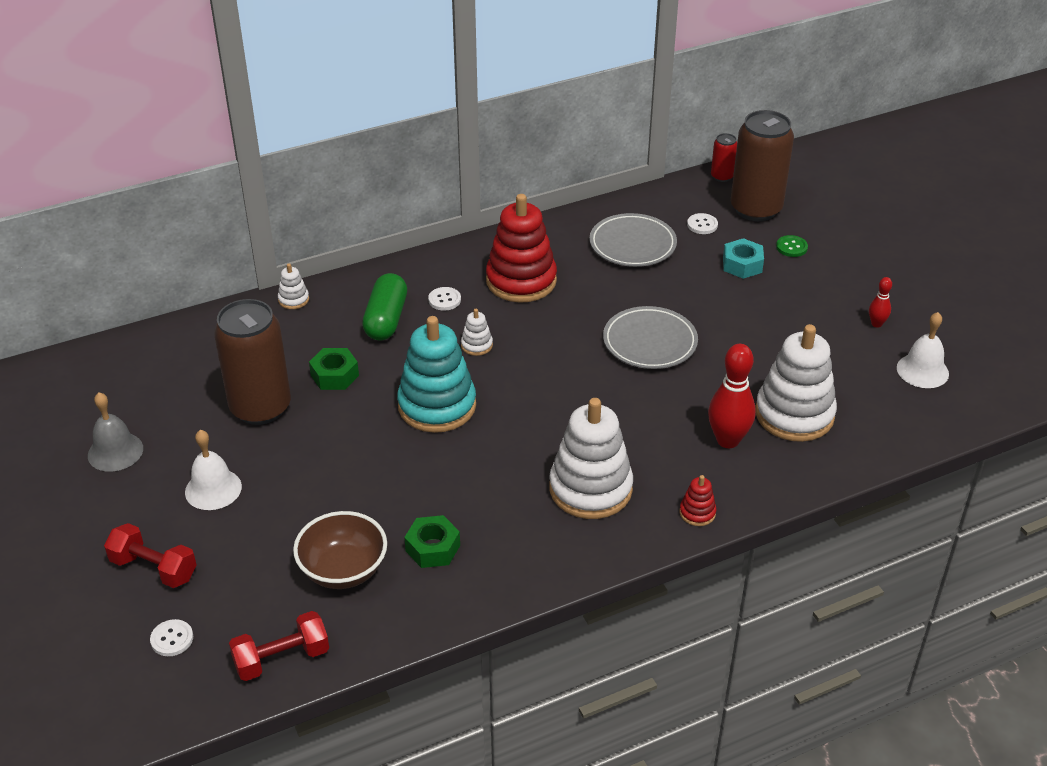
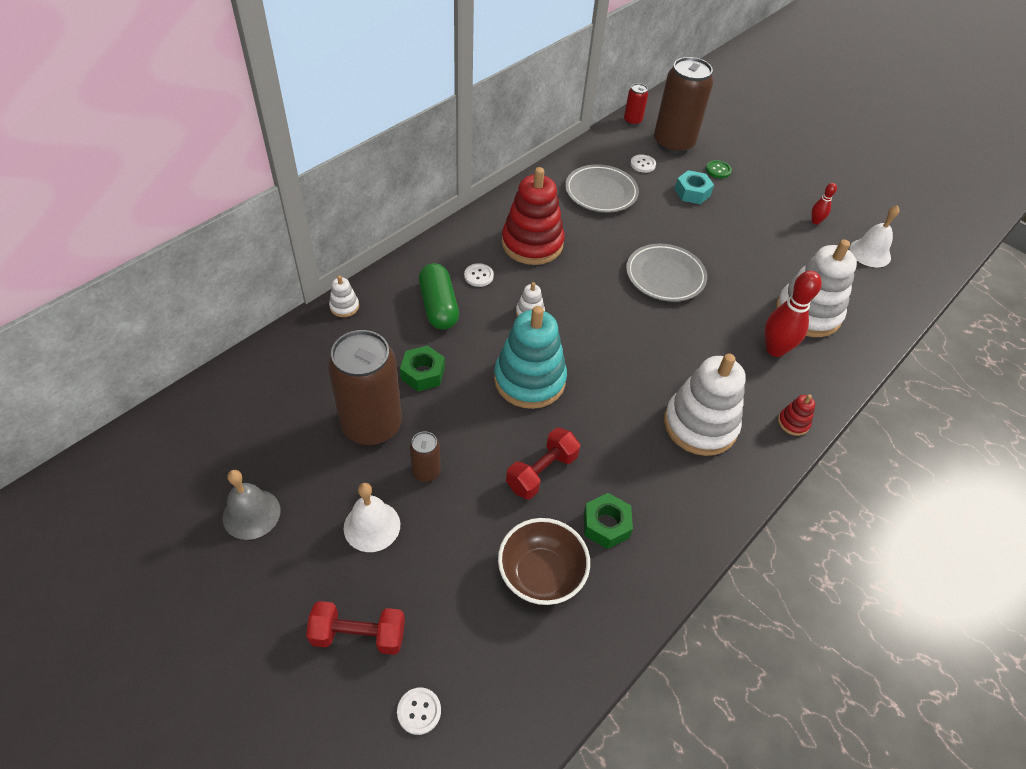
camera: 25 degrees left, 10 degrees up
red dumbbell [229,611,329,681] -> red dumbbell moved to [506,428,580,499]
none -> brown can [409,431,441,482]

